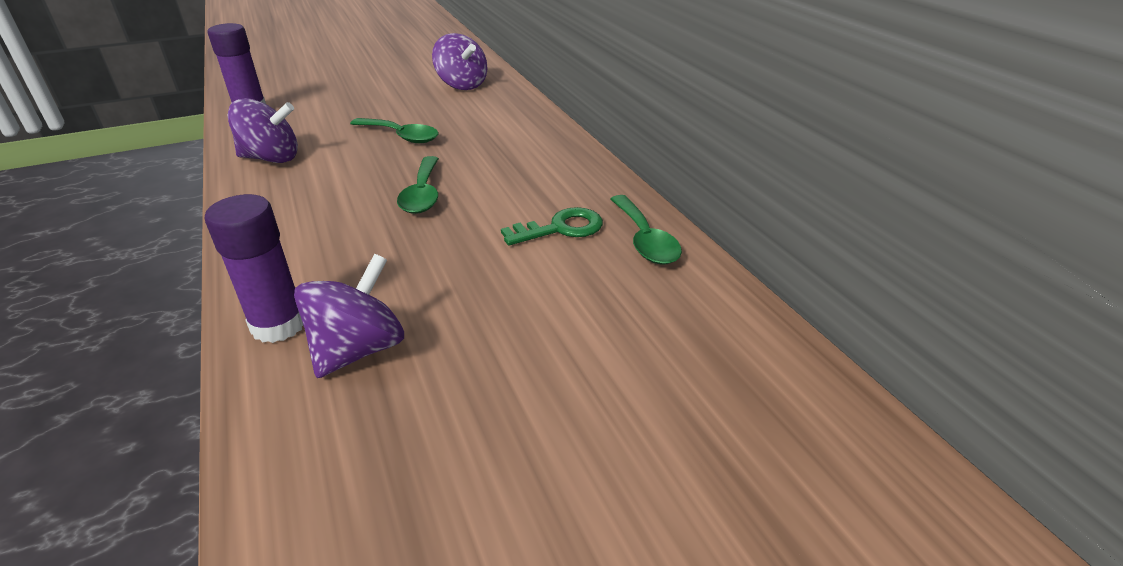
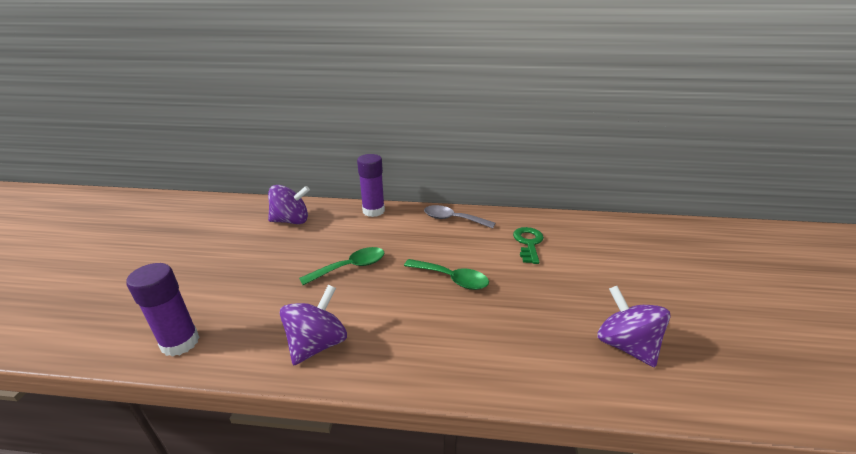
camera: 60 degrees left, 5 degrees down
purple glue stick [204,194,303,343] -> purple glue stick moved to [357,154,385,217]
green spoon [610,195,682,265] -> none
none -> grey spoon [424,205,495,228]

